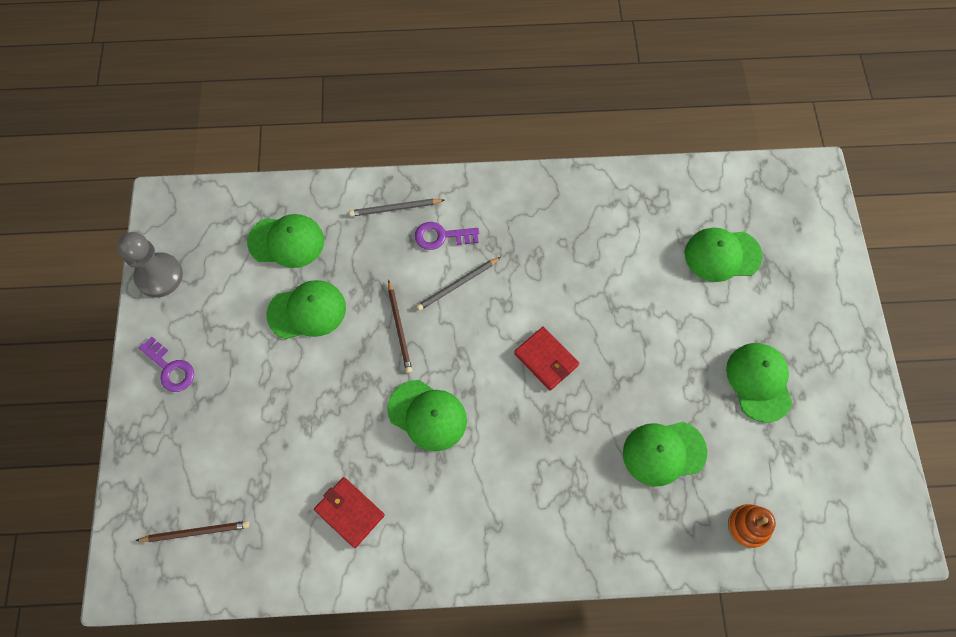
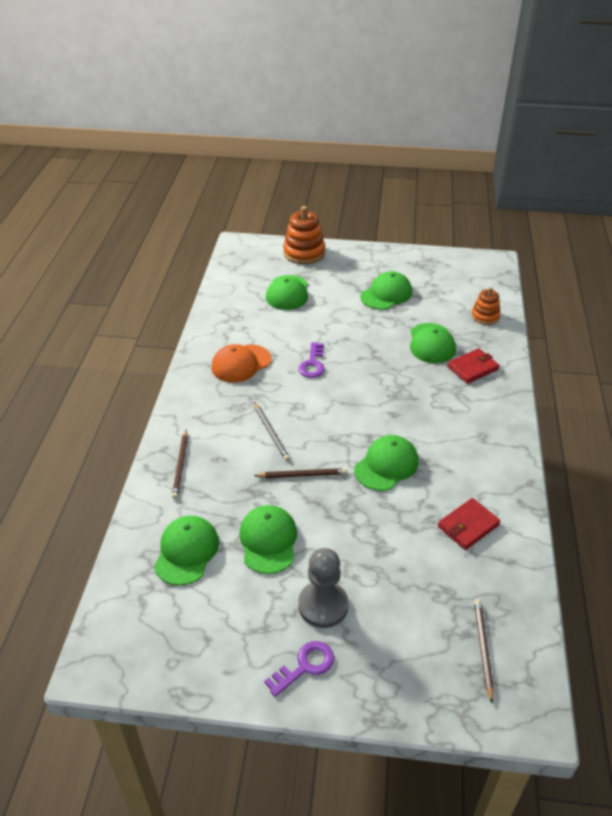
camera: 80 degrees left, 25 degrees down
grey pawn [117,232,183,298] -> grey pawn moved to [298,548,349,628]
grey pencil [349,199,444,217] -> brown pencil [172,430,188,499]
purple key [415,222,479,250] -> purple key moved to [298,342,325,378]
red wallet [514,327,579,390] -> red wallet moved to [447,348,499,384]
green cap [726,343,792,422] -> green cap turned 135 degrees clockwise [360,271,412,310]
none -> orange cap [211,344,271,382]
none -> orange stacking toy [283,206,325,265]

